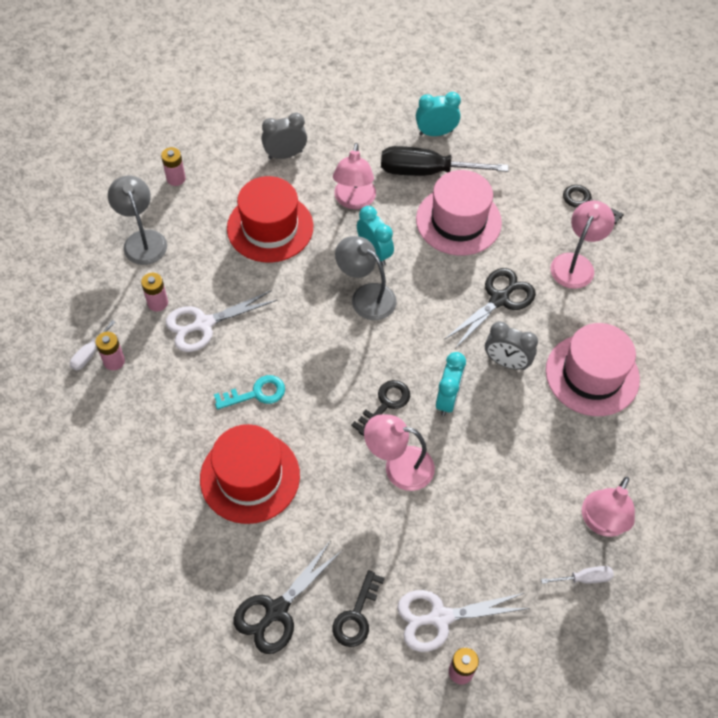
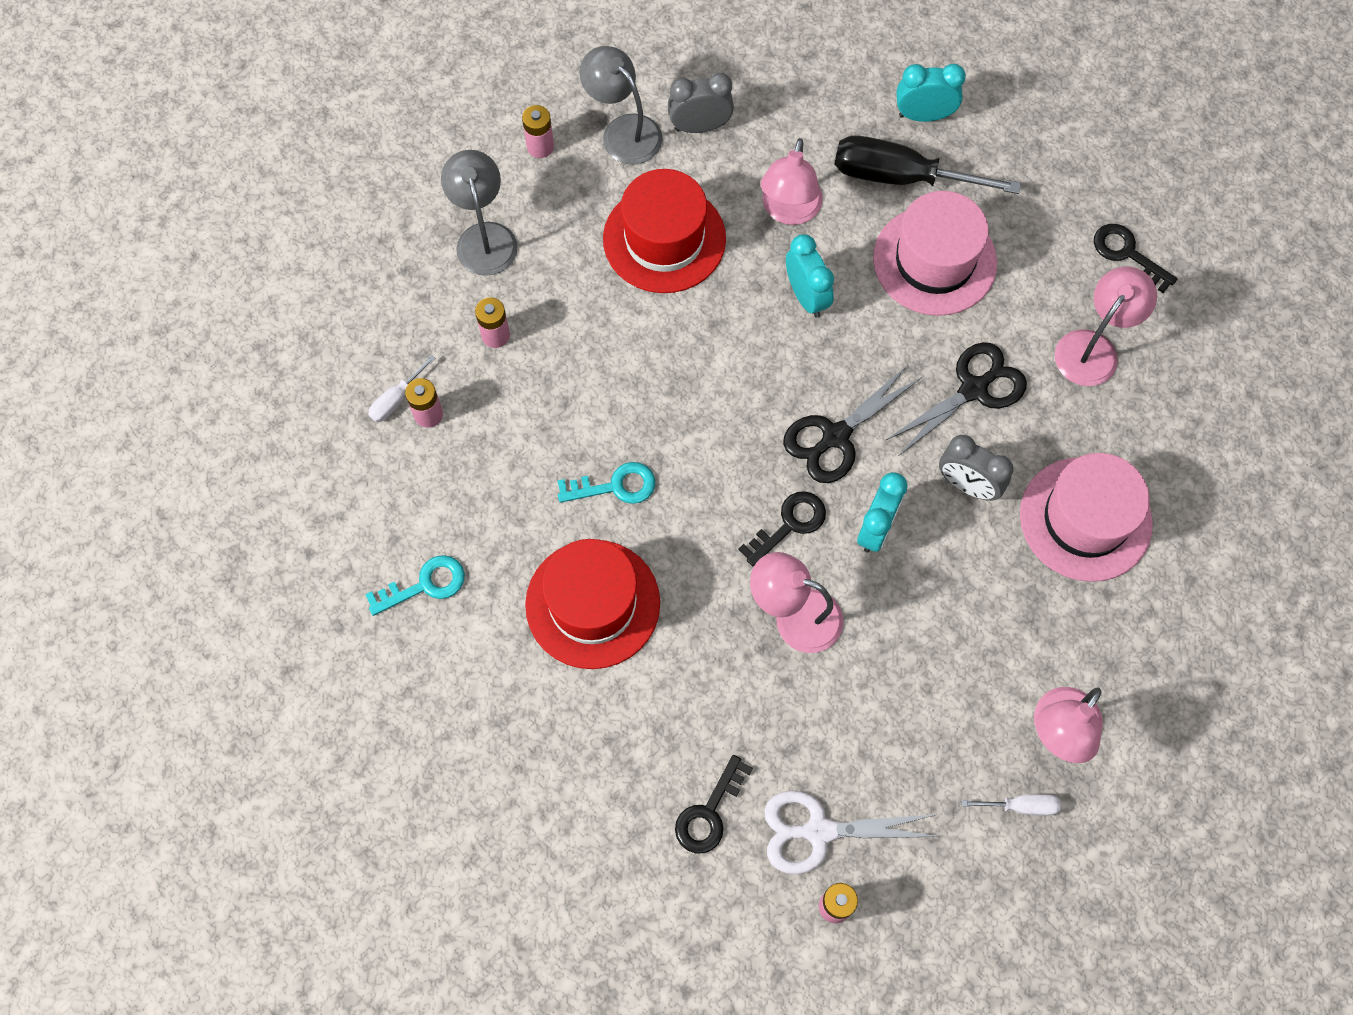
camera: 10 degrees right, 10 degrees up
white scissors [166,290,277,352] -> none
black scissors [234,540,343,654] -> black scissors moved to [783,365,922,483]
grey lamp [335,236,396,320] -> grey lamp moved to [580,46,663,165]
none -> turquoise key [365,555,465,616]

